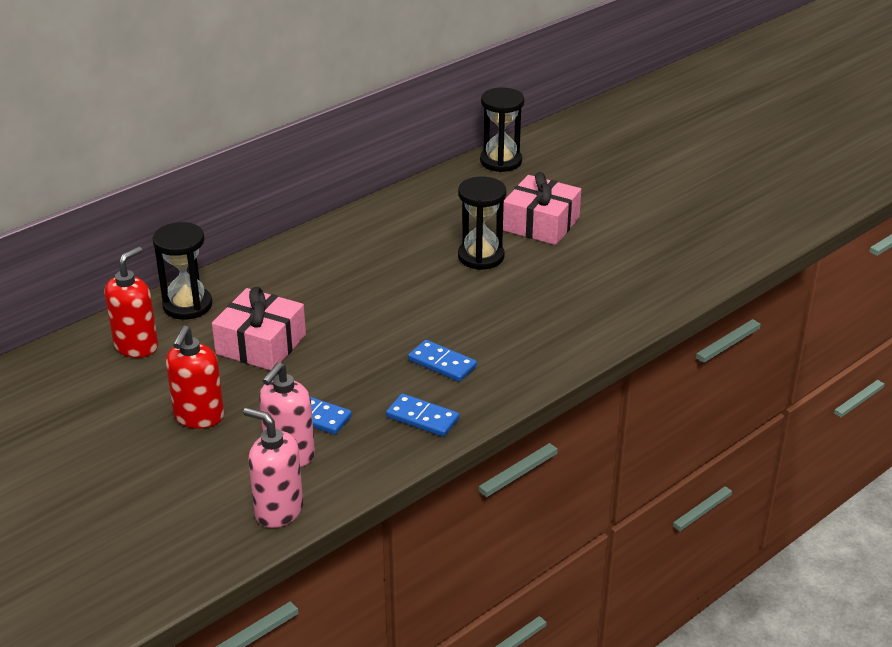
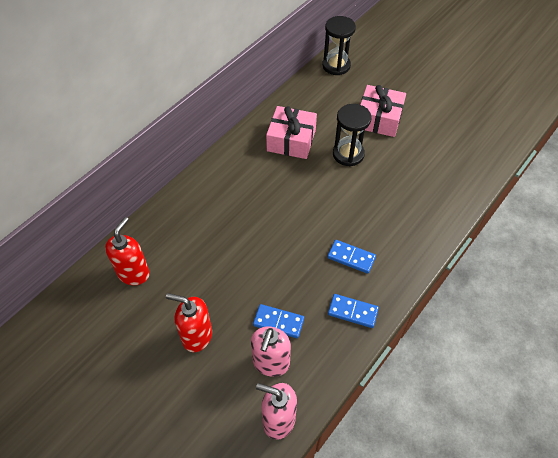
camera: 10 degrees left, 20 degrees up
black hourglass [153,222,212,320] -> none
red soap dispenser [166,326,224,429] -> red soap dispenser turned 105 degrees clockwise [166,293,212,352]
pink gift [212,287,306,370] -> pink gift moved to [266,106,317,159]

